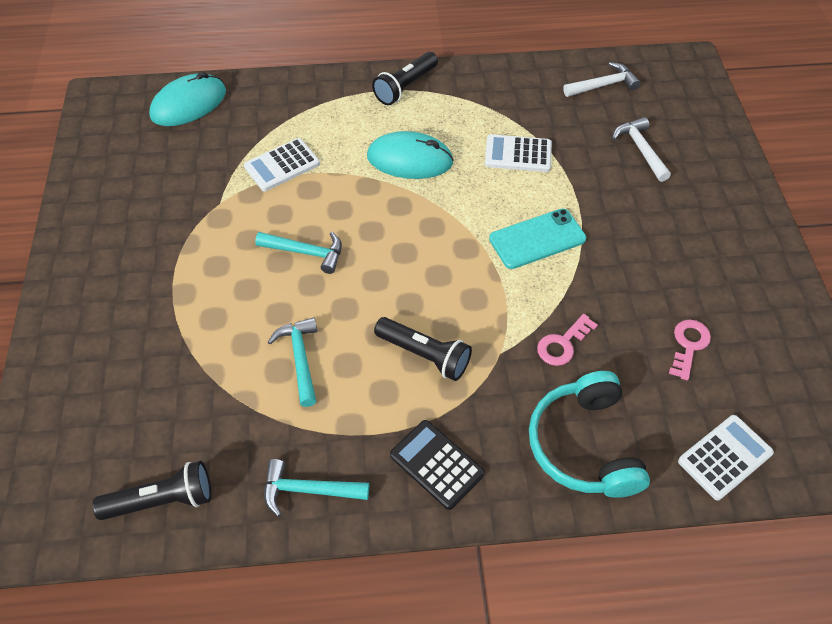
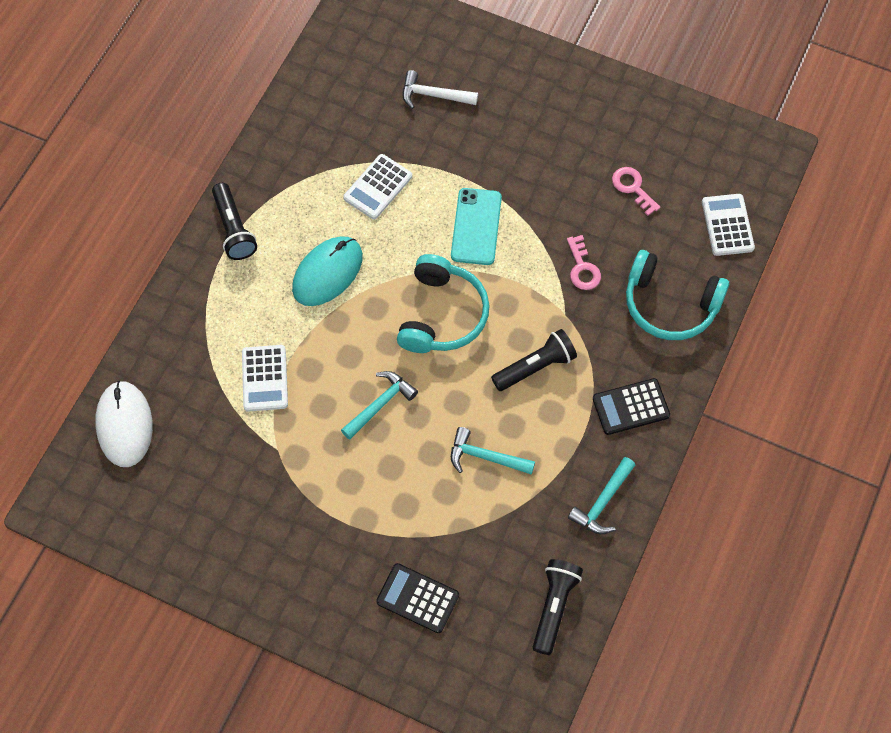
camera: 60 degrees left, 10 degrees up
turquoise mouse [149,72,226,126] -> white mouse [95,381,153,467]
white hammer [563,62,640,97] -> none
none -> black calculator [376,563,459,633]
none -> turquoise headphones [397,254,490,353]

